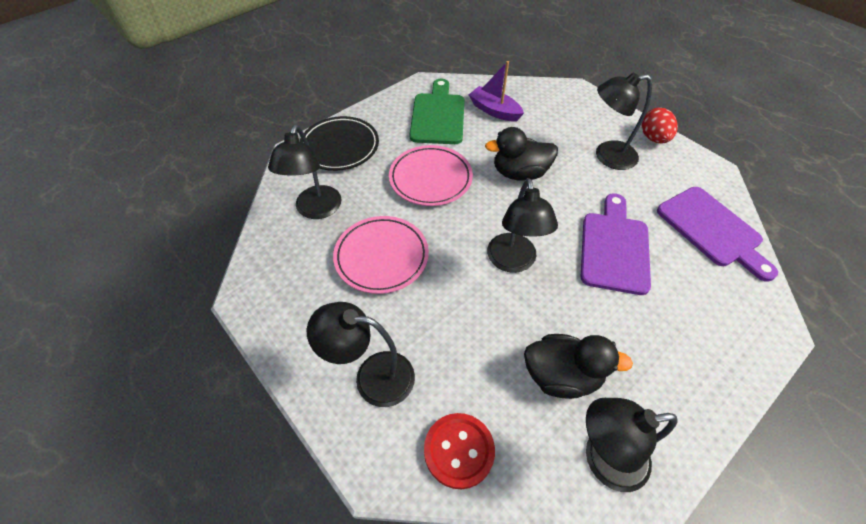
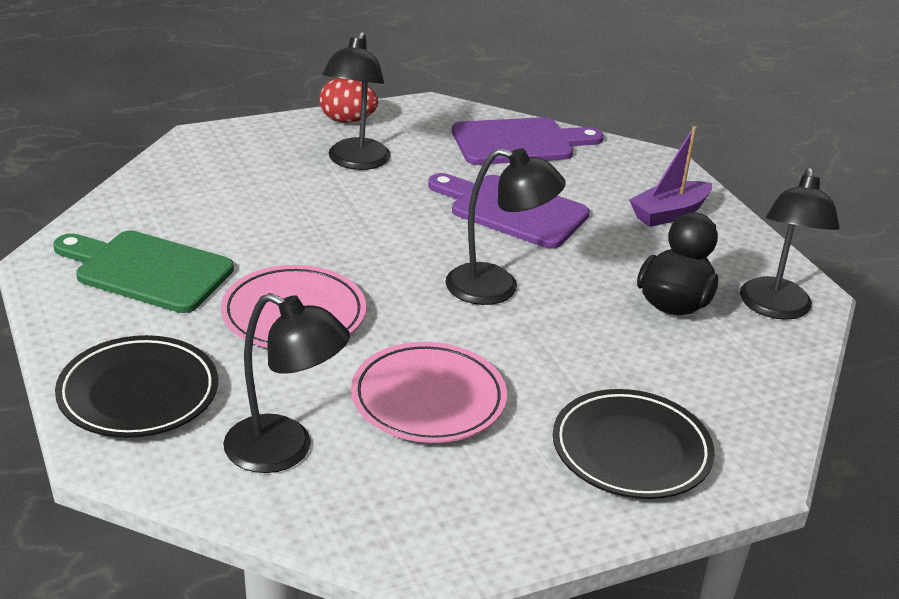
camera: 75 degrees left, 20 degrees down
black lamp [307,302,415,407] -> black plate [553,389,715,499]
red button [424,413,495,489] -> none
purple boat [469,61,524,121] -> purple boat moved to [629,126,712,227]
black duck [485,127,558,181] -> none

